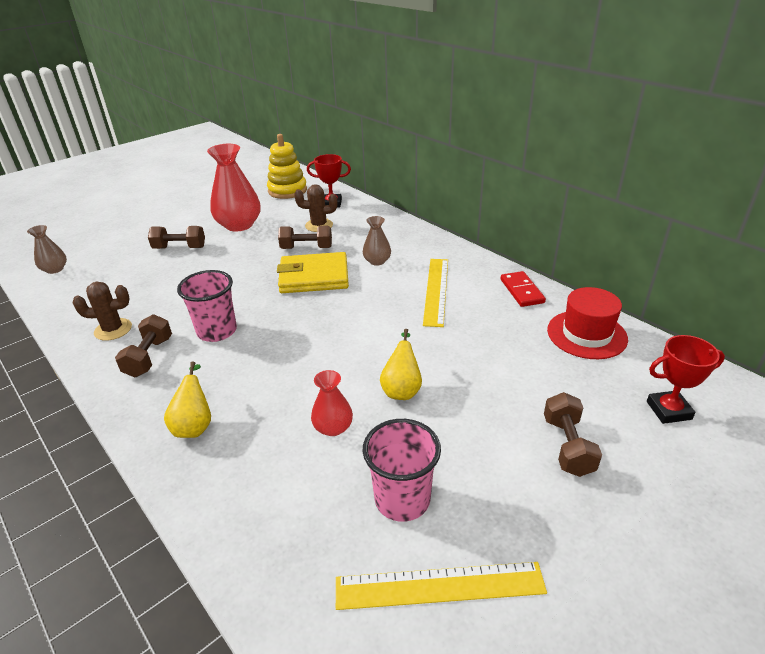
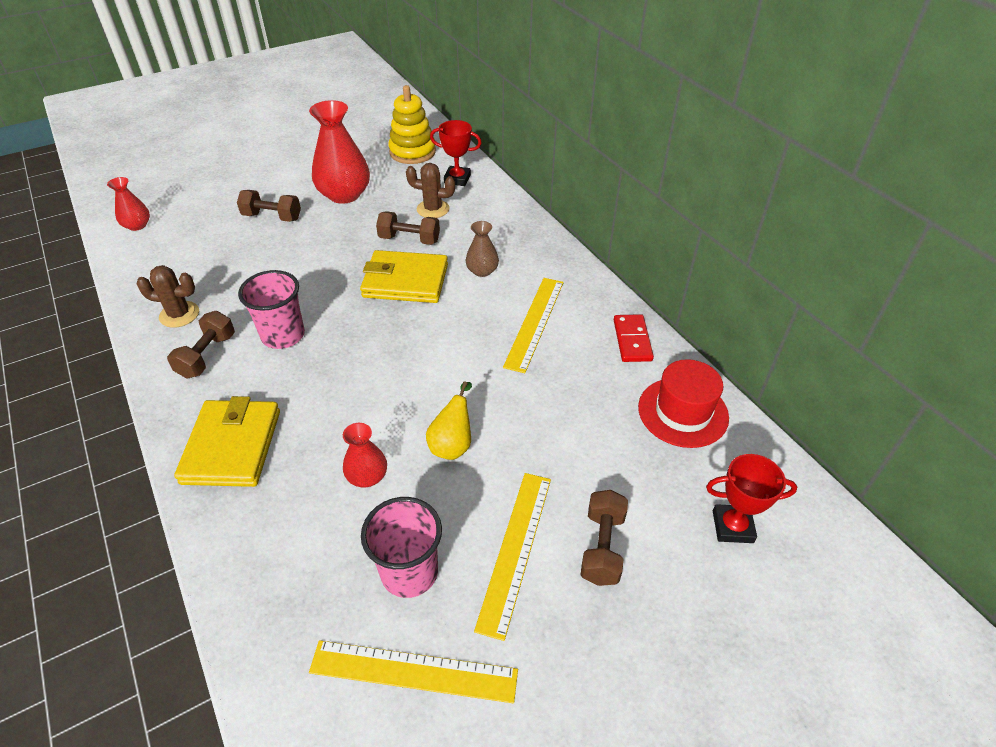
camera: 10 degrees right, 10 degrees up
brown vase [27,225,67,274] -> red vase [107,177,150,231]
yellow pear [164,362,211,438] -> yellow wallet [174,396,280,487]
none -> yellow ruler [474,473,551,641]

